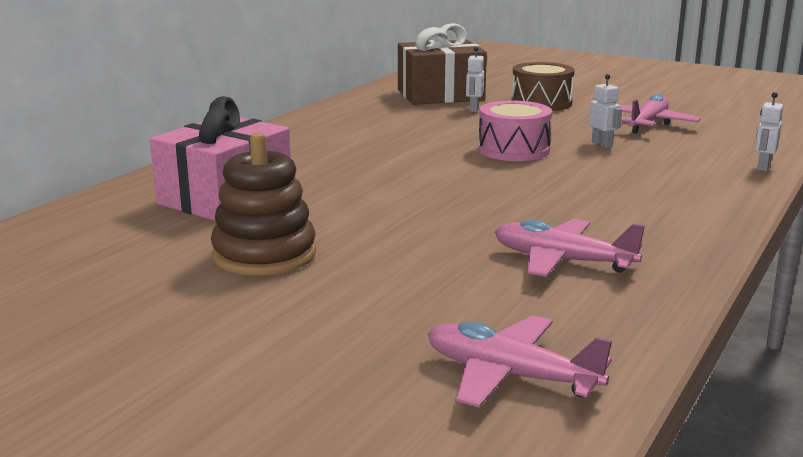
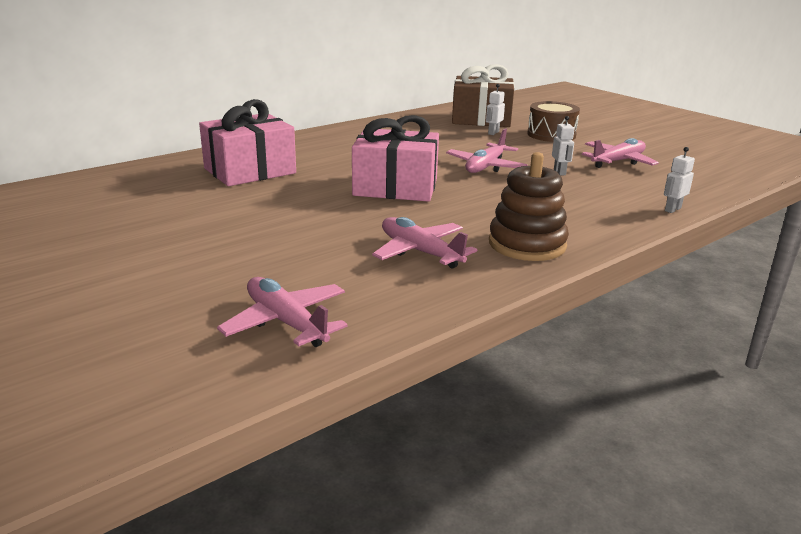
camera: 20 degrees right, 5 degrees up
brown stacking toy [211,132,316,276] -> brown stacking toy moved to [489,152,569,261]
pink drum [478,101,552,161] -> pink plane [446,128,528,173]
none -> pink gift [352,115,439,202]

